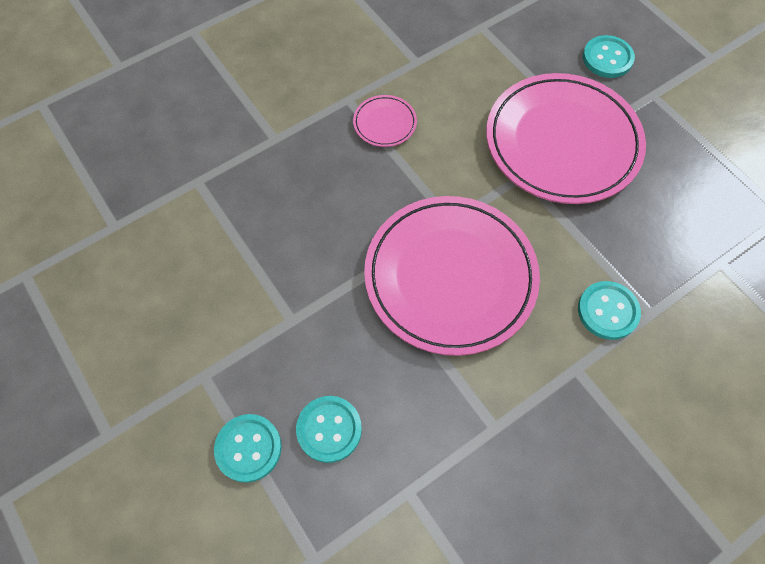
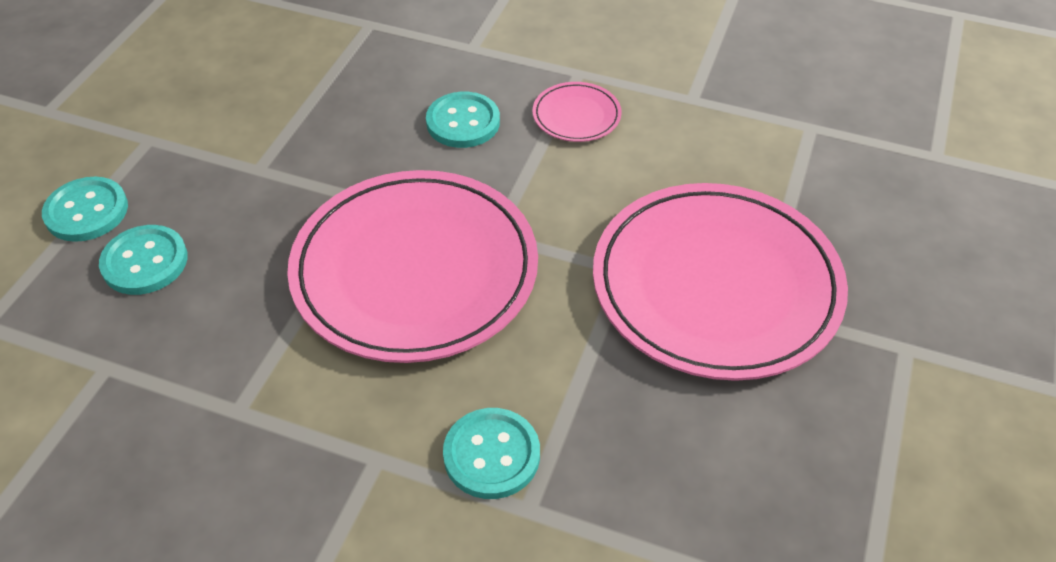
camera: 55 degrees right, 15 degrees down
turquoise button [583,35,635,78] -> turquoise button moved to [426,92,500,148]

